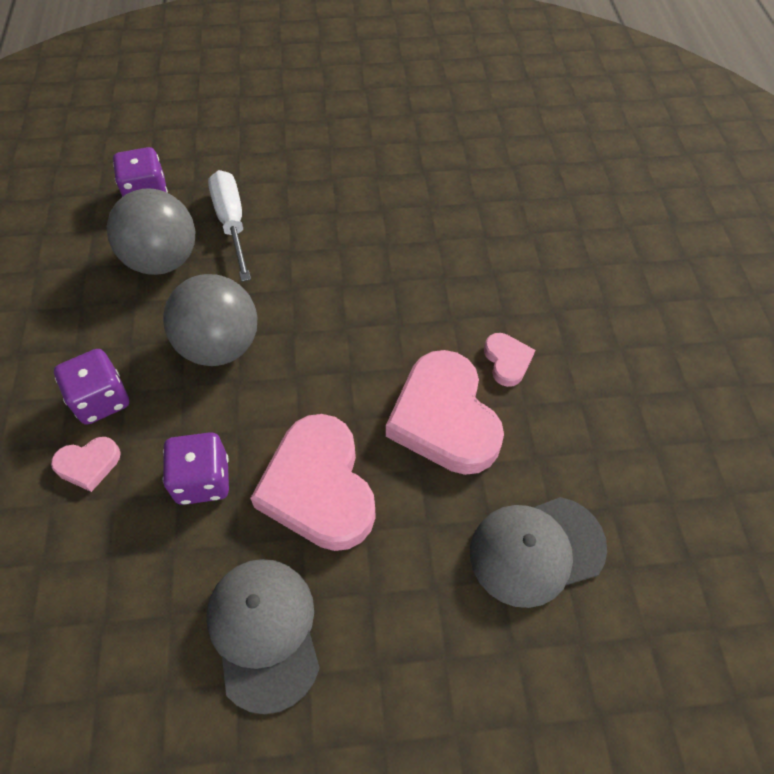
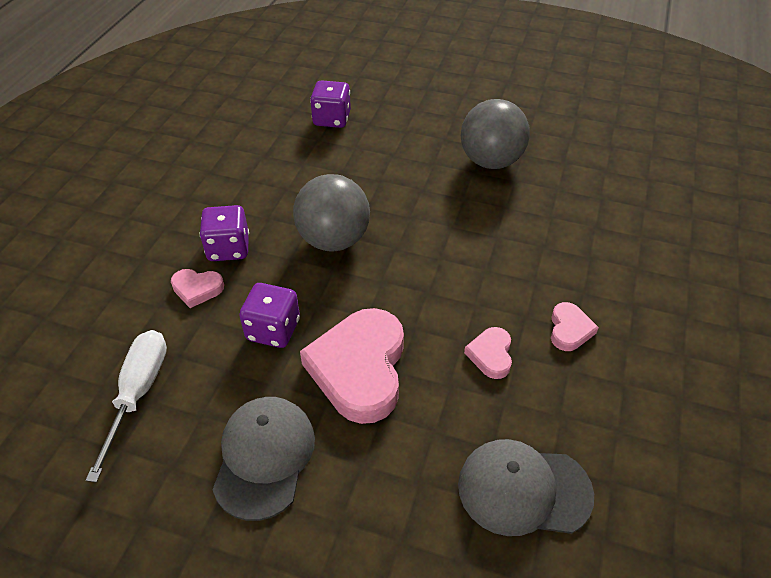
camera: 25 degrees right, 10 degrees down
grey ball [107,188,195,275] -> grey ball moved to [461,99,530,169]
white screwdriver [208,170,251,282] -> white screwdriver moved to [86,330,167,482]
pink heart [386,350,504,475] -> pink heart [464,327,512,379], size x0.47

